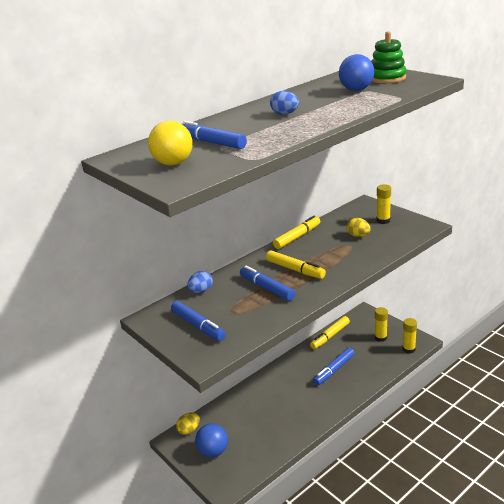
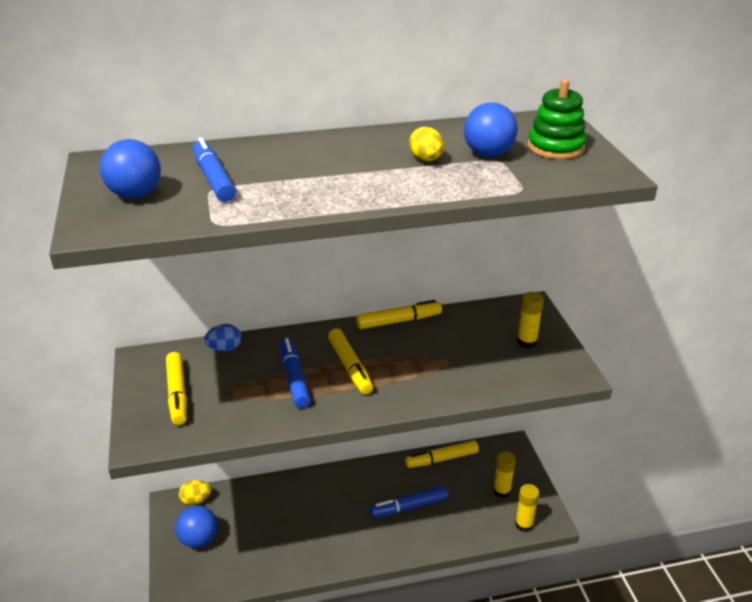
camera: 25 degrees right, 5 degrees up
yellow ball [148,121,193,165] -> blue ball [100,139,161,198]
blue marker [171,301,226,341] -> yellow marker [166,352,187,425]
blue egg [270,91,299,115] -> none
yellow egg [346,218,371,237] -> yellow egg moved to [409,127,444,161]

